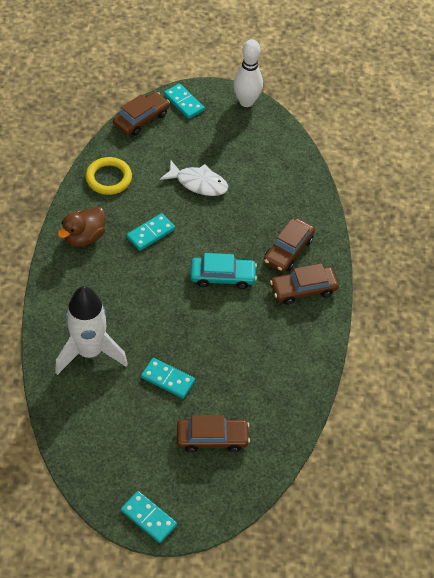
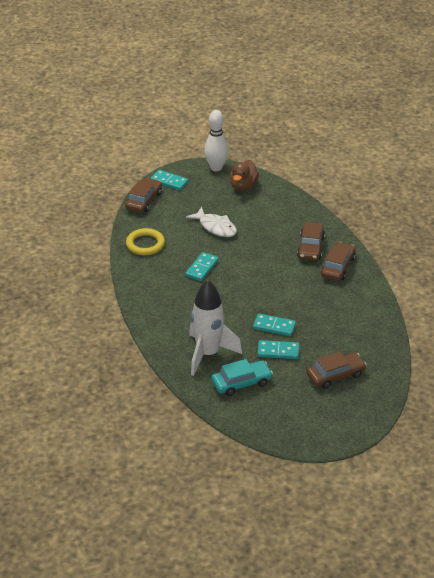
camera: 20 degrees left, 15 degrees down
brown duck [58,207,106,247] -> brown duck moved to [230,160,259,191]
turquoise domino [121,491,177,543] -> turquoise domino moved to [253,314,296,336]
white fish [160,160,228,196] -> white fish turned 45 degrees clockwise [186,207,237,237]
turquoise car [190,253,257,289] -> turquoise car moved to [212,359,273,396]
brown car [270,263,339,305] -> brown car turned 150 degrees clockwise [321,242,356,281]

